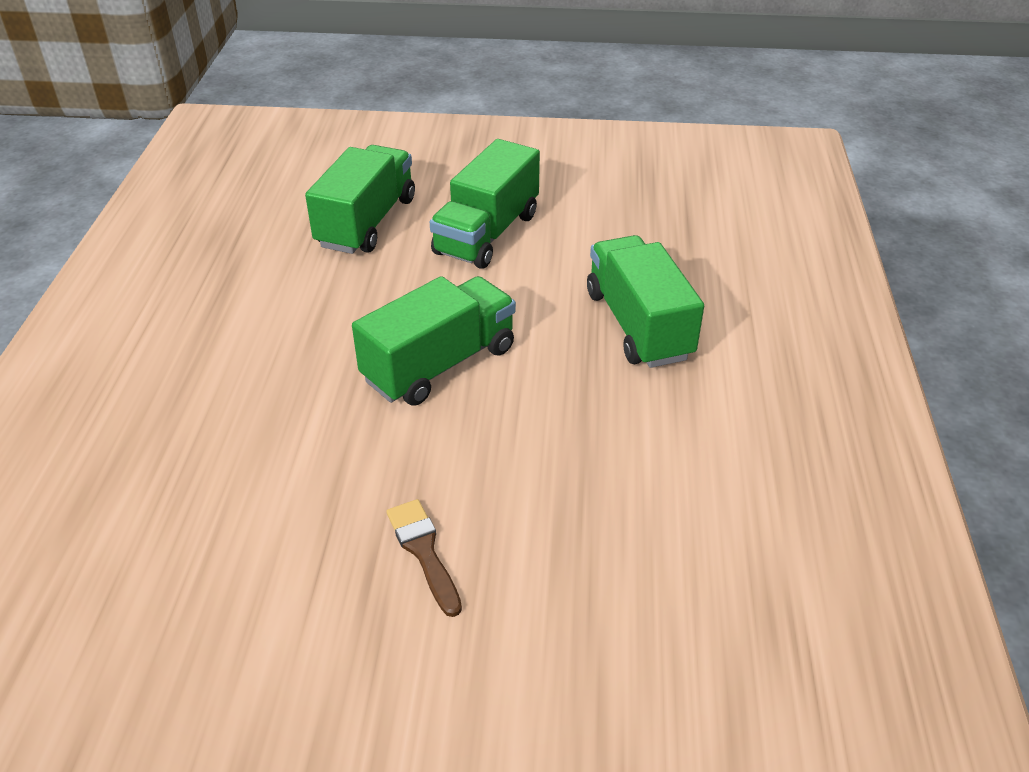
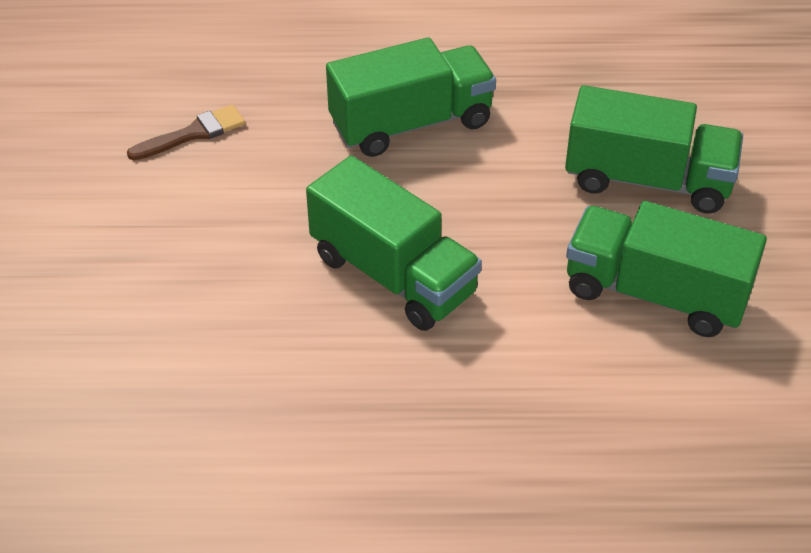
camera: 85 degrees right, 5 degrees up
brown brush [386,499,462,617] -> brown brush moved to [127,105,245,160]
green truck [587,235,704,368] -> green truck moved to [326,37,496,157]

